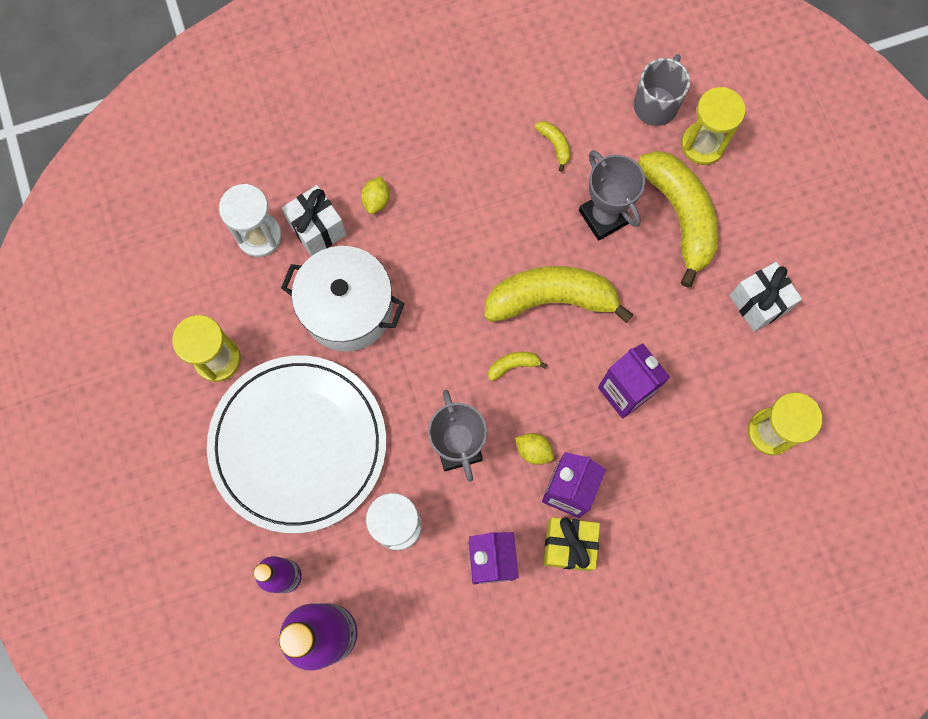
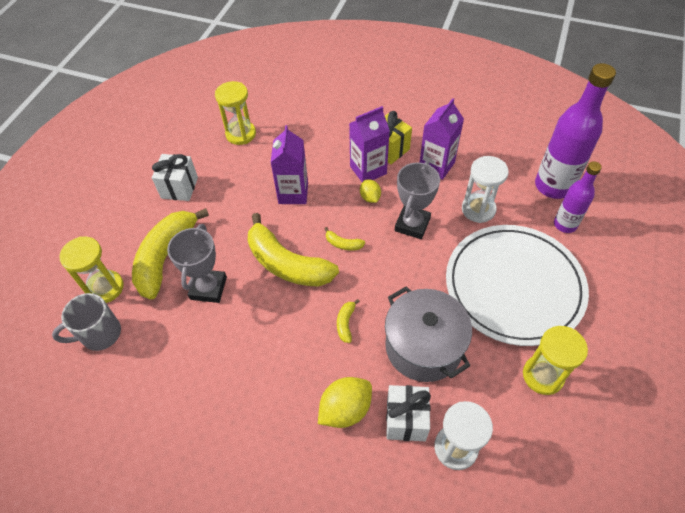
camera: 140 degrees left, 20 degrees down
white pot [281,246,405,351] -> grey pot [385,286,472,382]
yellow lemon [361,176,390,214] -> yellow lemon [318,377,372,428], size x1.72
yellow banana [535,121,570,172] -> yellow banana moved to [337,299,360,343]

